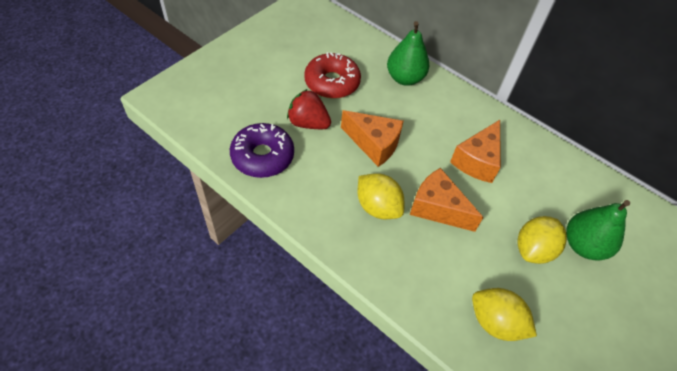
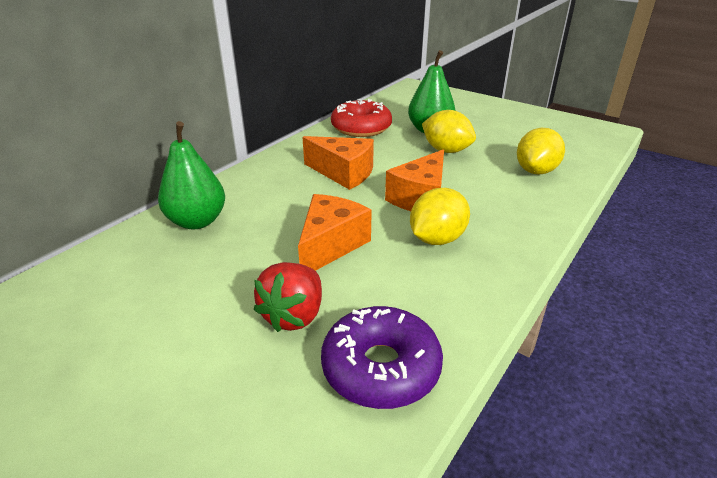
camera: 90 degrees left, 20 degrees down
red donut [304,52,361,98] -> red donut moved to [331,99,392,137]

